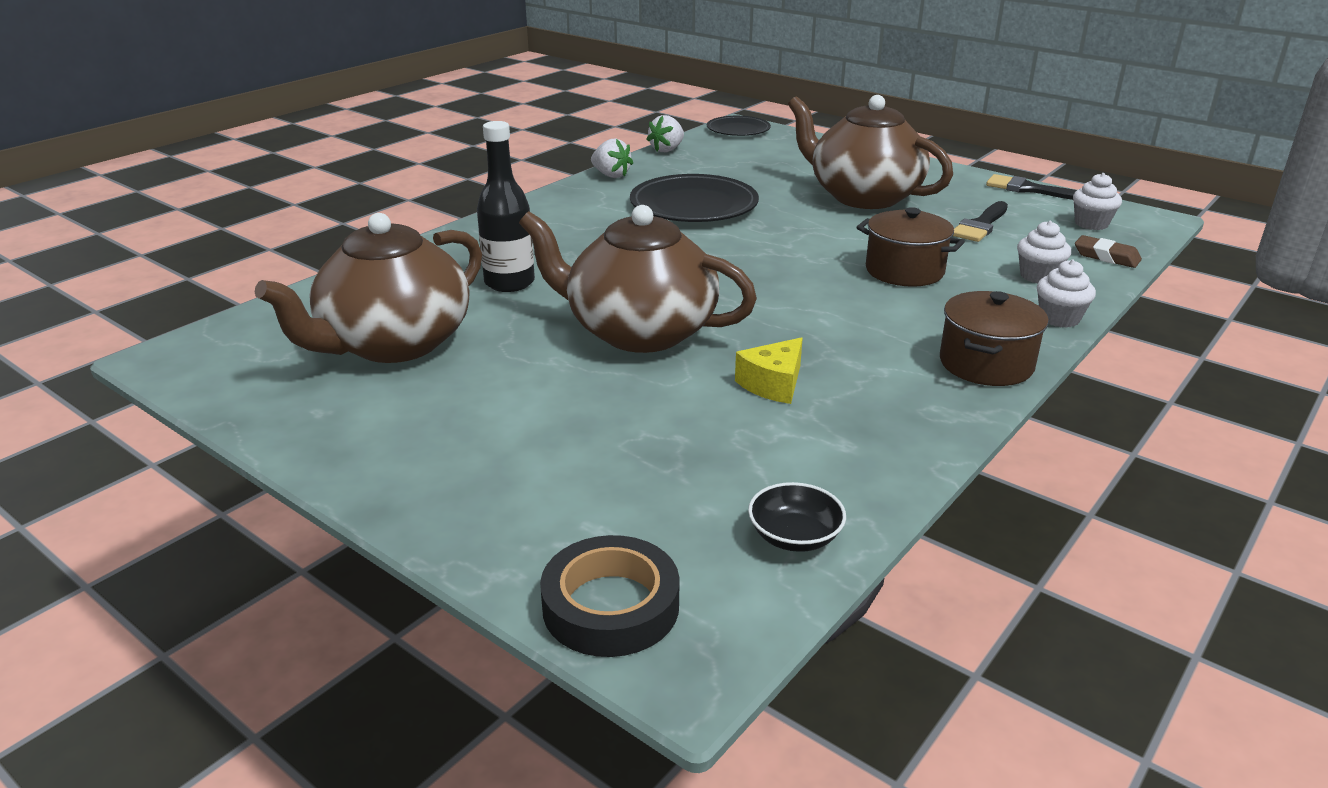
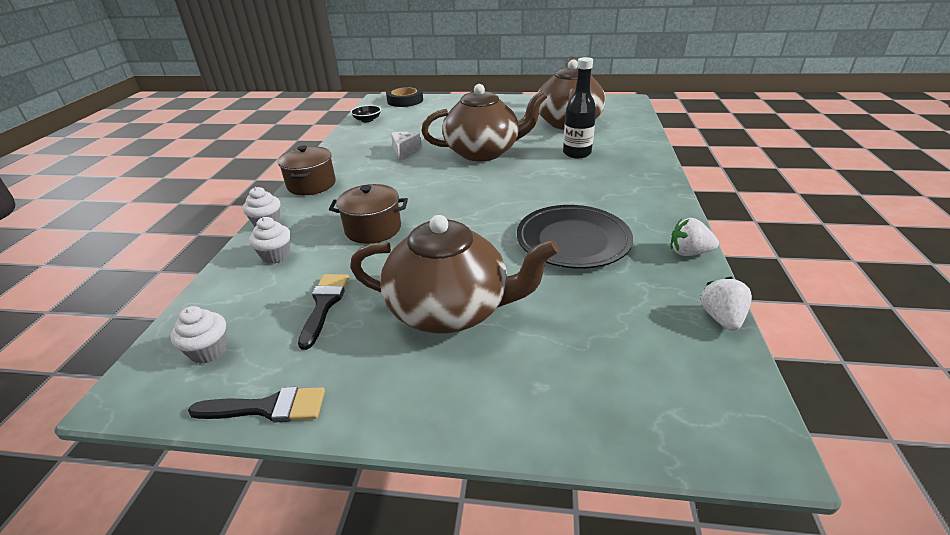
camera: 150 degrees right, 5 degrees up
black plate [707,116,771,136] -> none
yellow cheese [735,337,803,404] -> white cheese [391,132,422,160]
brown eraser [1075,235,1142,268] -> none

